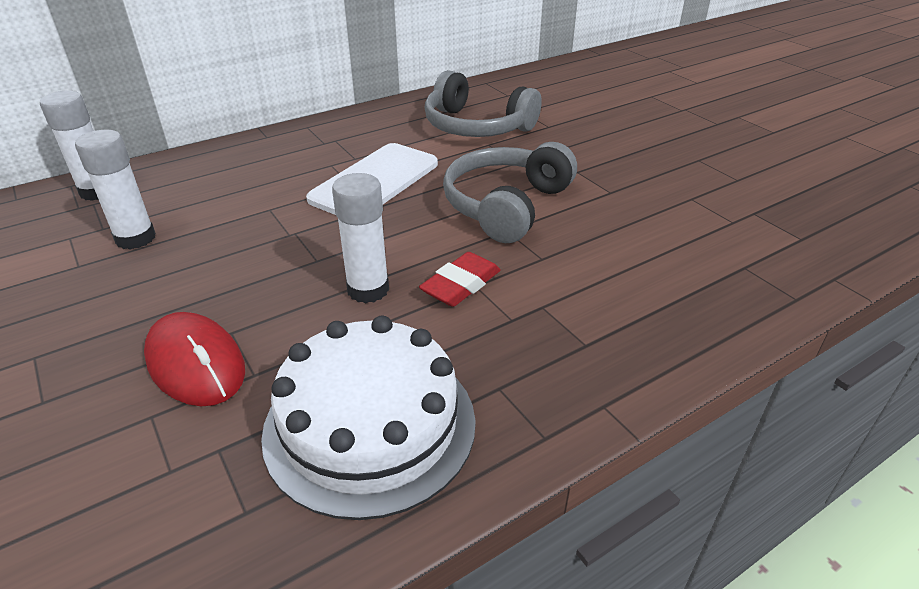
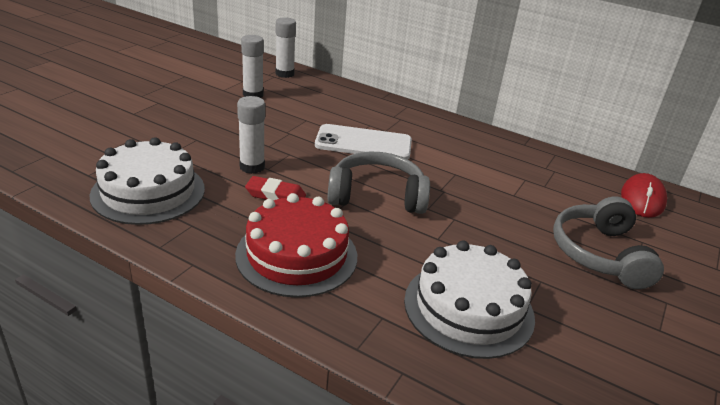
camera: 60 degrees right, 5 degrees down
red mouse [144,312,245,406] -> red mouse moved to [621,173,667,218]
grey headphones [424,70,542,137] -> grey headphones moved to [553,197,664,289]
none -> red cake [235,193,357,298]
none -> white cake [404,241,535,359]

